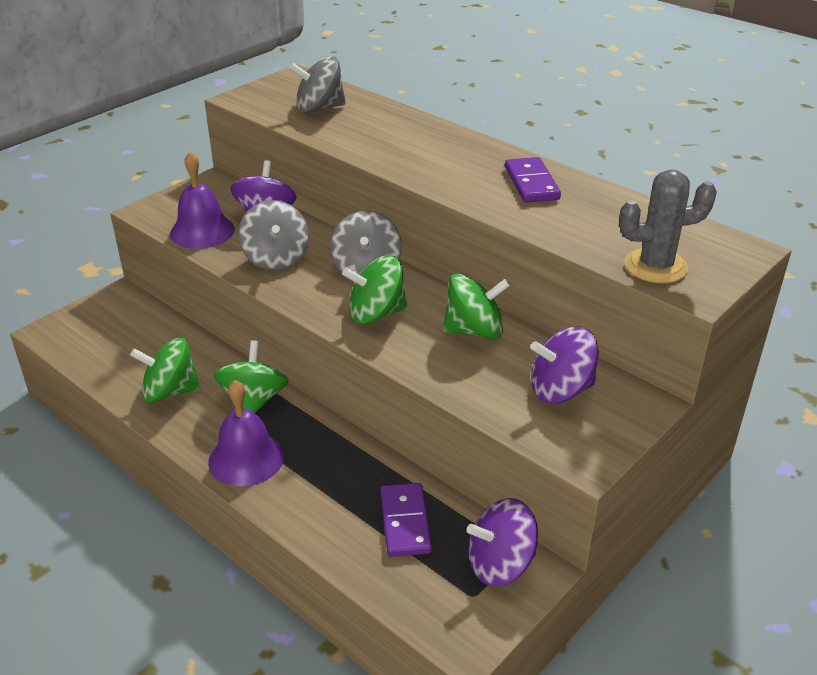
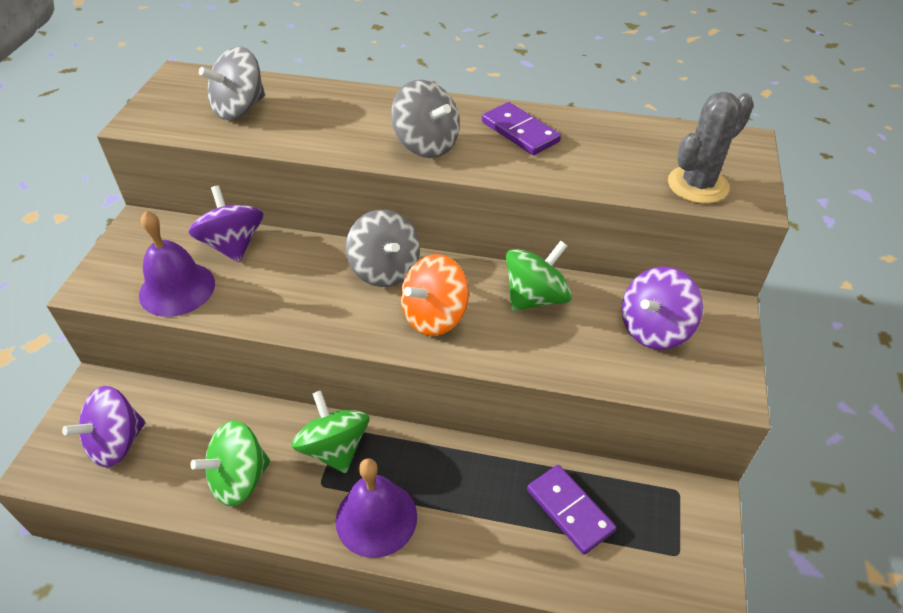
camera: 30 degrees left, 10 degrees up
grey spinning top [238,200,309,270] -> grey spinning top moved to [391,80,460,158]
green spinning top [342,255,407,324] -> orange spinning top [401,254,469,336]
purple spinning top [467,498,538,587] -> purple spinning top moved to [62,386,145,467]

